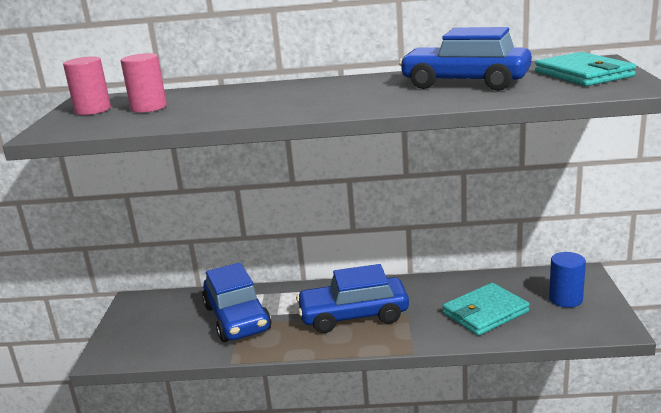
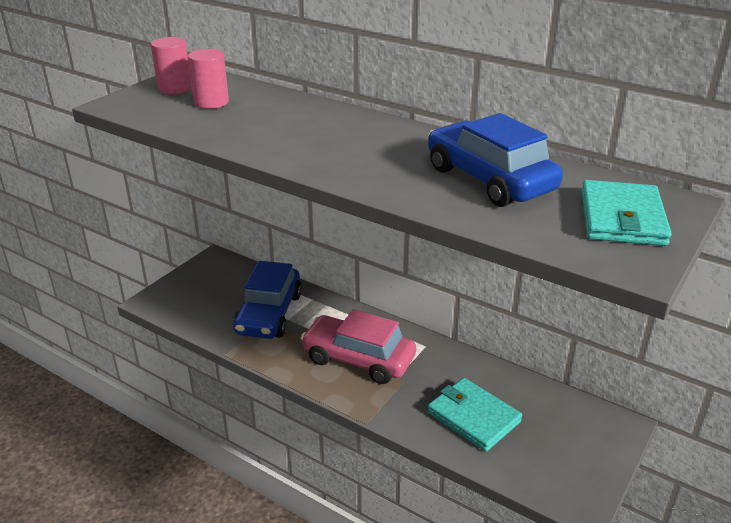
camera: 30 degrees right, 10 degrees up
blue car [296,264,409,333] -> pink car [301,309,416,384]
turquoise wallet [442,283,530,336] -> turquoise wallet turned 45 degrees clockwise [427,378,522,452]
blue cylinder [549,252,586,308] -> none

